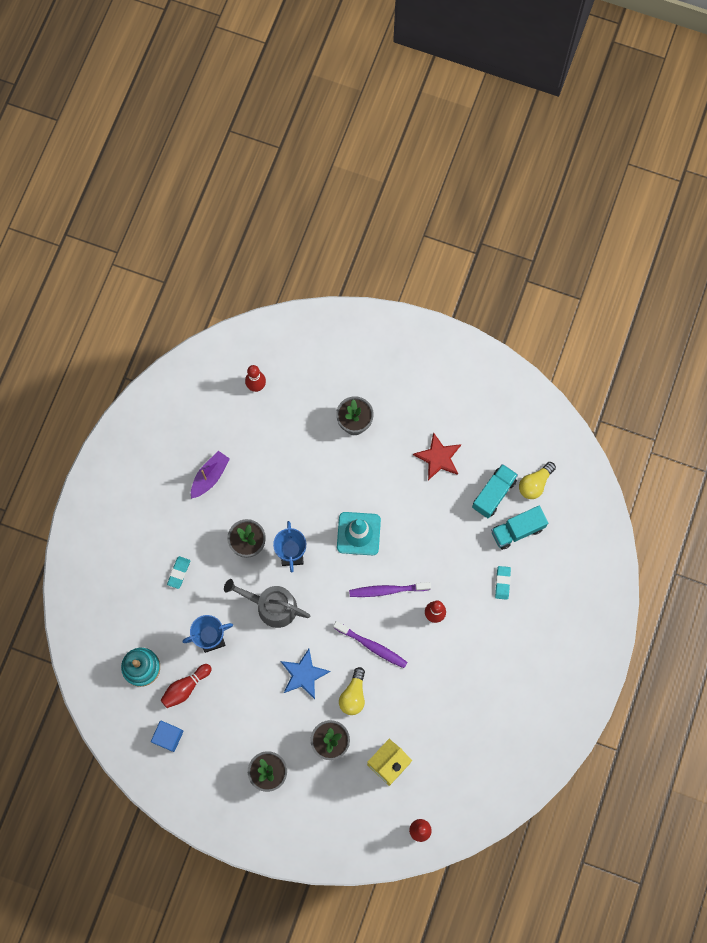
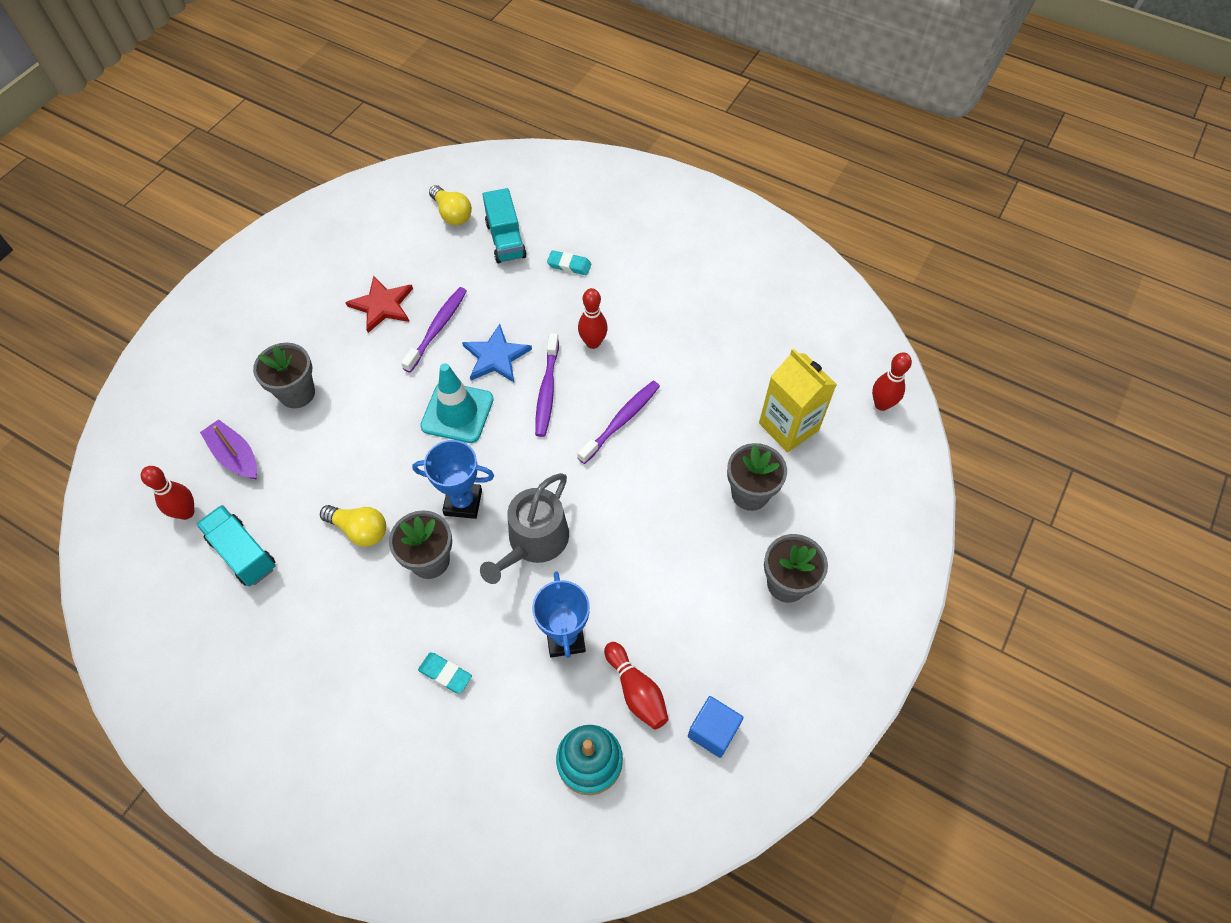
camera: 80 degrees left, 15 degrees down
purple boat [191,451,230,499] -> purple boat moved to [200,419,257,480]
blue star [280,649,331,699] -> blue star moved to [462,324,532,382]
yellow light bulb [339,667,365,715] -> yellow light bulb moved to [320,505,386,547]
turquoise truck [472,464,518,518] -> turquoise truck moved to [196,505,276,587]
none -> purple toothbrush [401,287,467,373]

